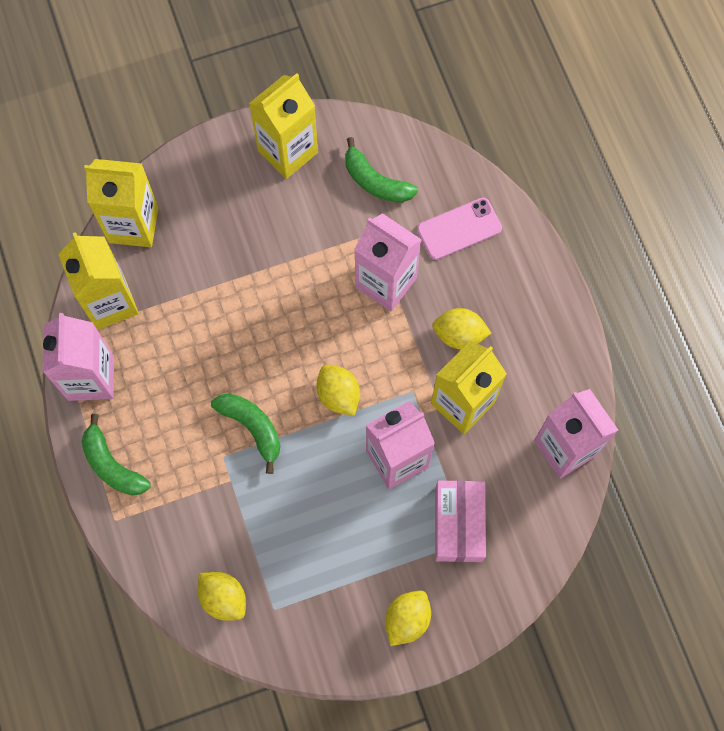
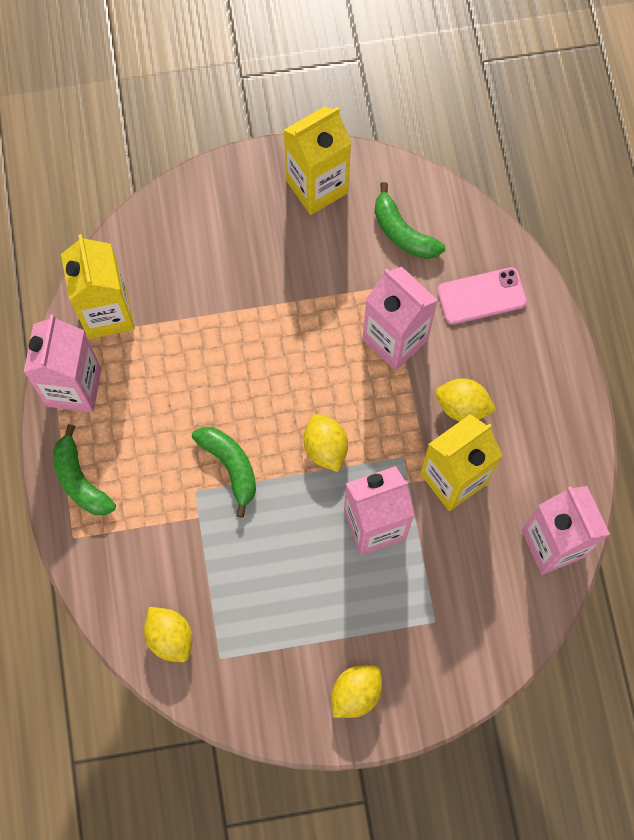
camera: 10 degrees right, 0 degrees up
yellow carton [84,159,158,247] -> none
pink box [435,480,486,562] -> none

